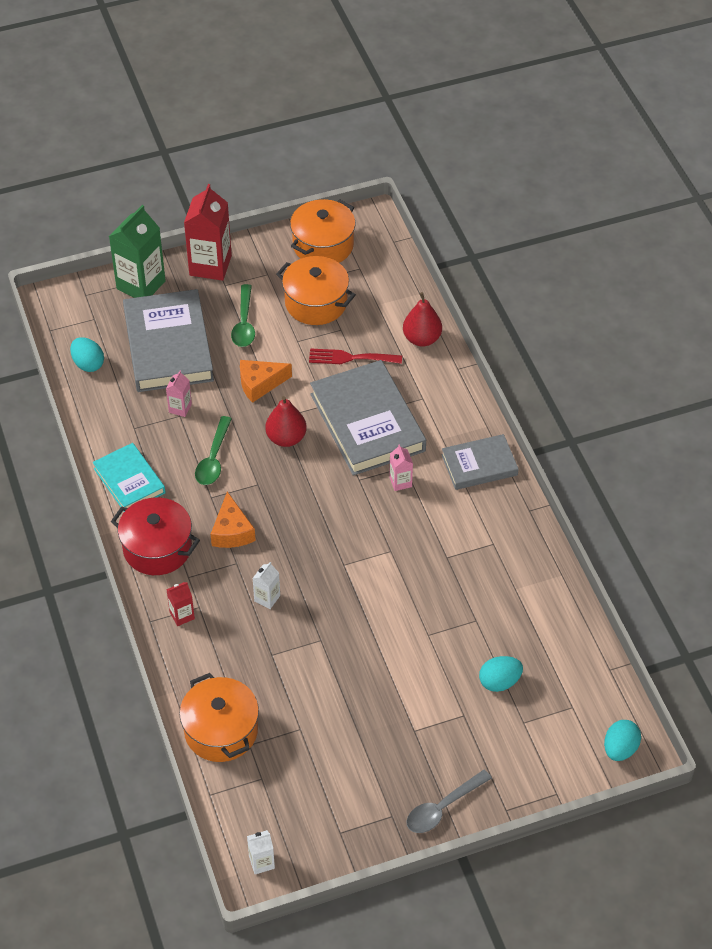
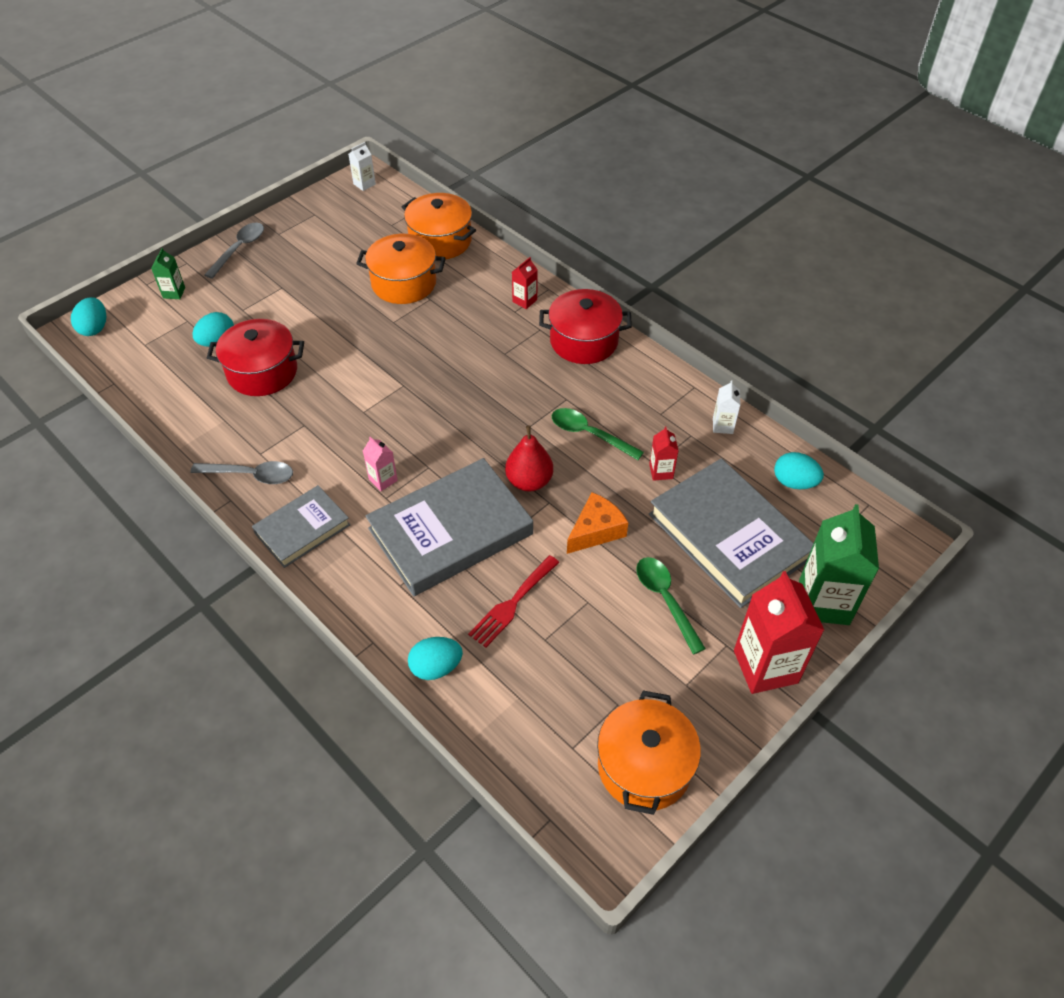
camera: 155 degrees right, 0 degrees up
turquoise book [92,443,166,512] -> none
pink carton [166,371,192,417] -> red carton [649,426,679,481]
green spoon [195,416,232,485] -> green spoon turned 45 degrees counterclockwise [552,408,644,460]
orange cheese [211,492,256,548] -> none
white carton [252,562,280,609] -> white carton moved to [713,380,740,434]
orange pot [276,256,356,325] -> orange pot moved to [356,234,446,304]
red fork [309,348,402,364] -> red fork turned 150 degrees clockwise [468,555,559,648]
grey book [310,360,426,476] -> grey book turned 75 degrees counterclockwise [366,458,533,596]
red pear [403,292,442,347] -> turquoise egg [408,637,463,680]
none -> green carton [151,248,185,299]
none -> grey spoon [190,461,293,484]
none -> red pot [207,319,304,396]

